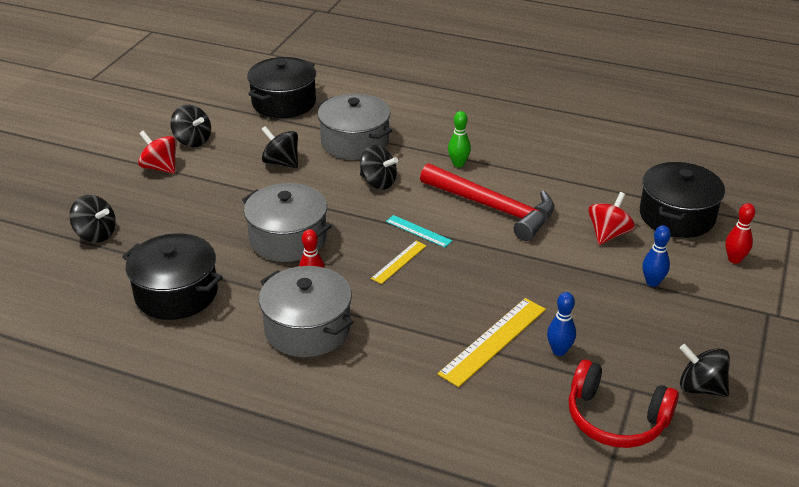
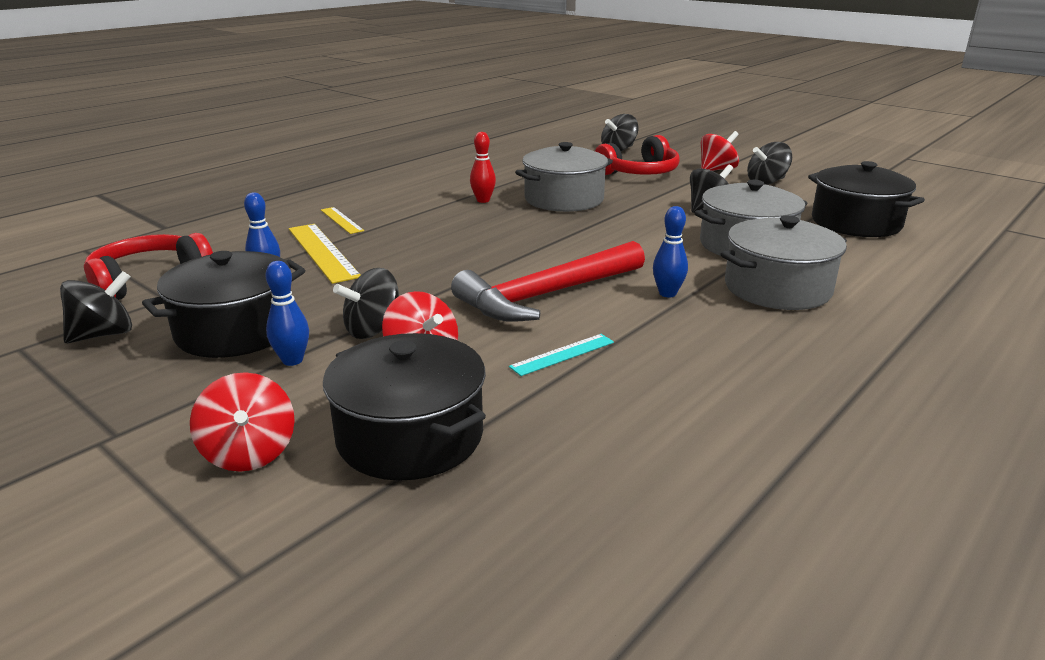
camera: 110 degrees right, 10 degrees down
black pot [122,233,222,320] -> black pot moved to [142,251,305,358]
grey pot [259,266,353,357] -> grey pot moved to [721,215,847,310]
black spinning top [360,145,398,189] -> black spinning top moved to [333,268,399,339]
yellow ruler [371,241,427,284] -> yellow ruler moved to [321,207,364,234]
turquoise ruler [386,215,452,247] -> turquoise ruler moved to [509,334,614,376]
green bowling pin [448,111,471,167] -> blue bowling pin [653,206,688,297]
red bowling pin [725,203,755,264] -> red spinning top [190,372,295,472]
none -> red headphones [595,135,680,175]

